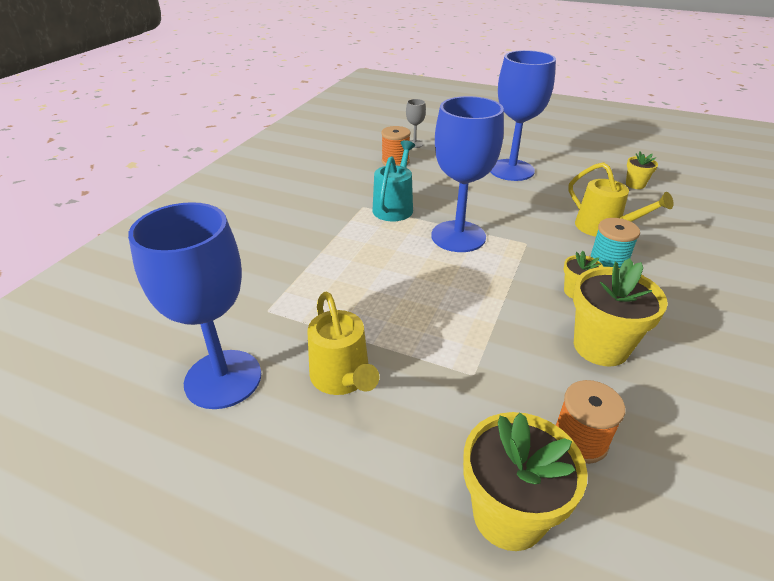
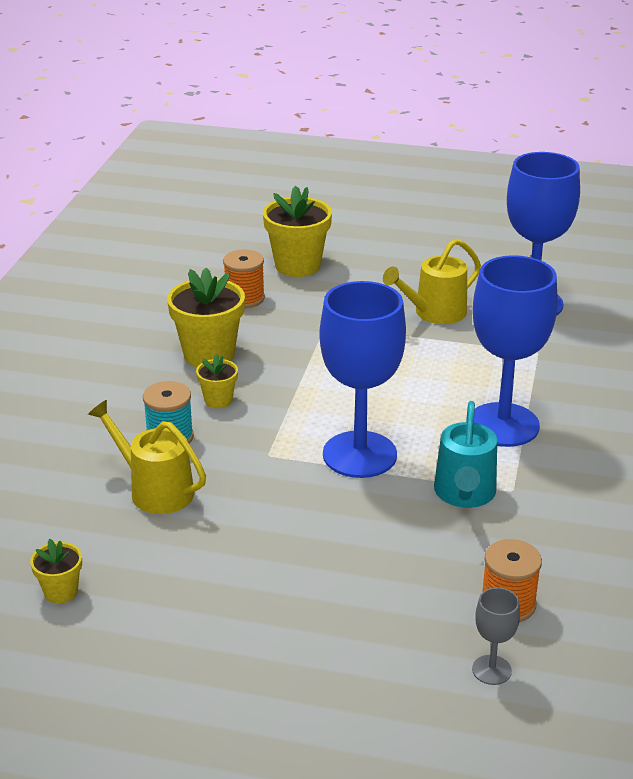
camera: 170 degrees right, 5 degrees down
yellow watering can [308,292,379,395] -> yellow watering can turned 90 degrees counterclockwise [383,239,481,324]
blue goblet [490,50,556,181] -> blue goblet moved to [473,255,558,447]

